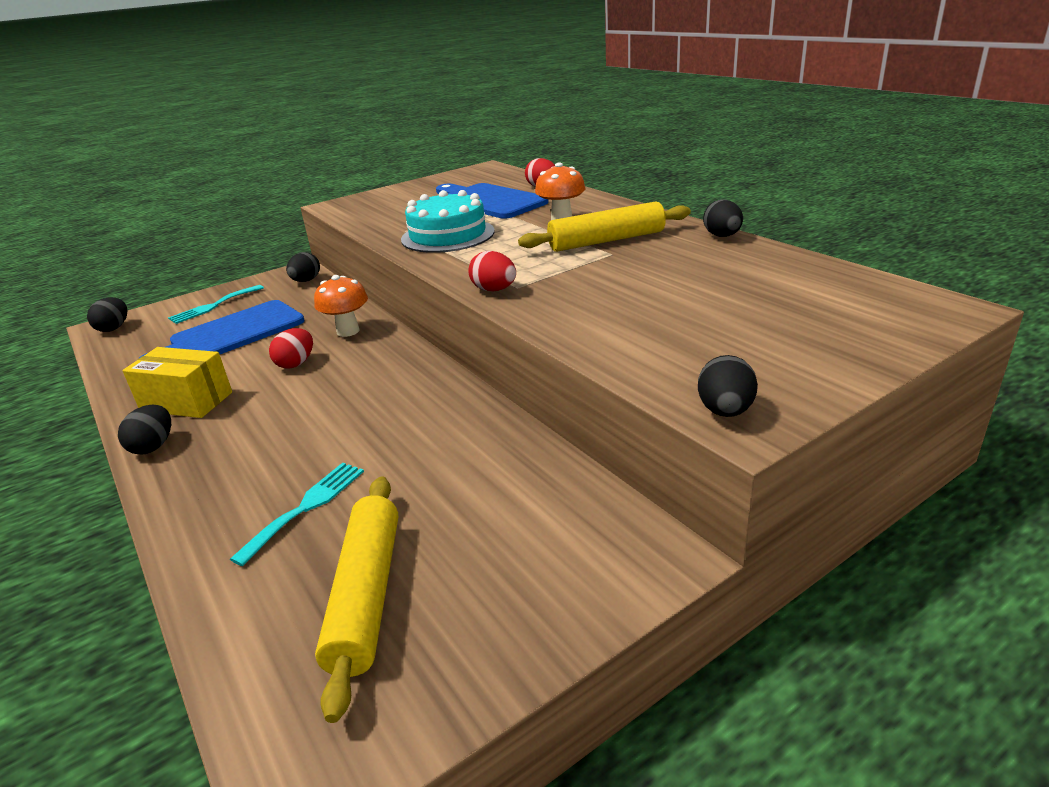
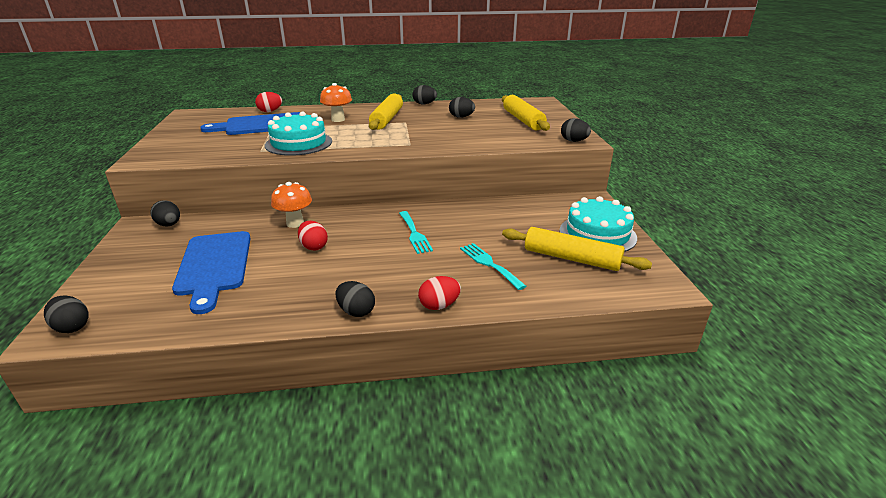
camera: 65 degrees left, 0 degrees up
yellow box [122,347,232,418] -> none
turquoise fork [168,285,264,324] -> turquoise fork moved to [399,211,433,254]
red egg [469,251,516,292] -> red egg moved to [418,276,461,310]
none -> black egg [449,97,475,118]
none -> yellow rolling pin [502,95,550,131]
none -> turquoise cake [560,196,637,252]

